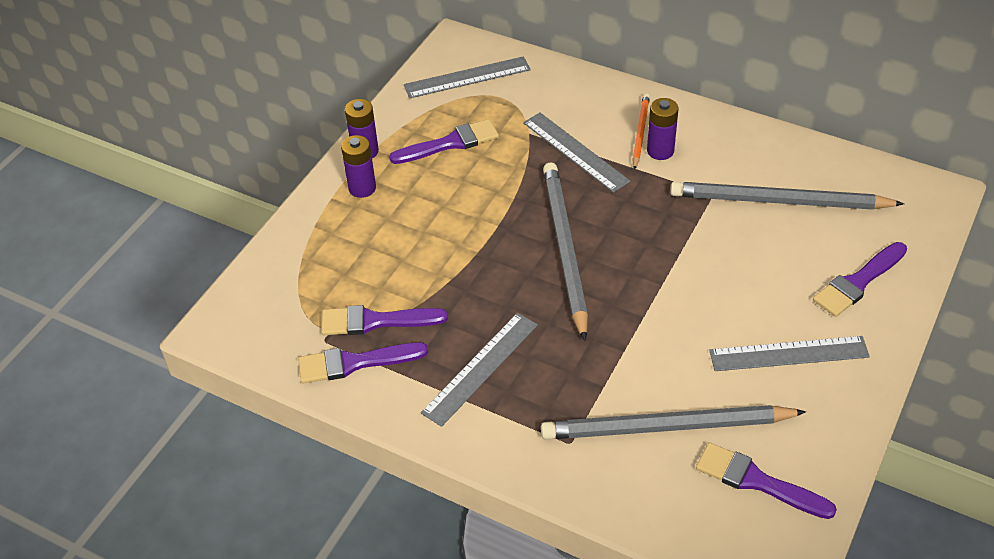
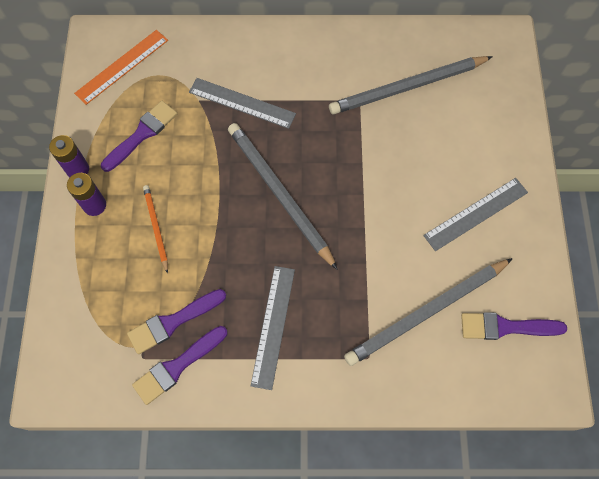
camera: 30 degrees left, 20 degrees up
grey ruler [404,56,530,99] -> orange ruler [74,30,168,105]
orange pencil [632,93,650,170] -> orange pencil moved to [143,185,168,274]
purple battery [647,98,678,160] -> none
purple brush [813,242,907,317] -> none

